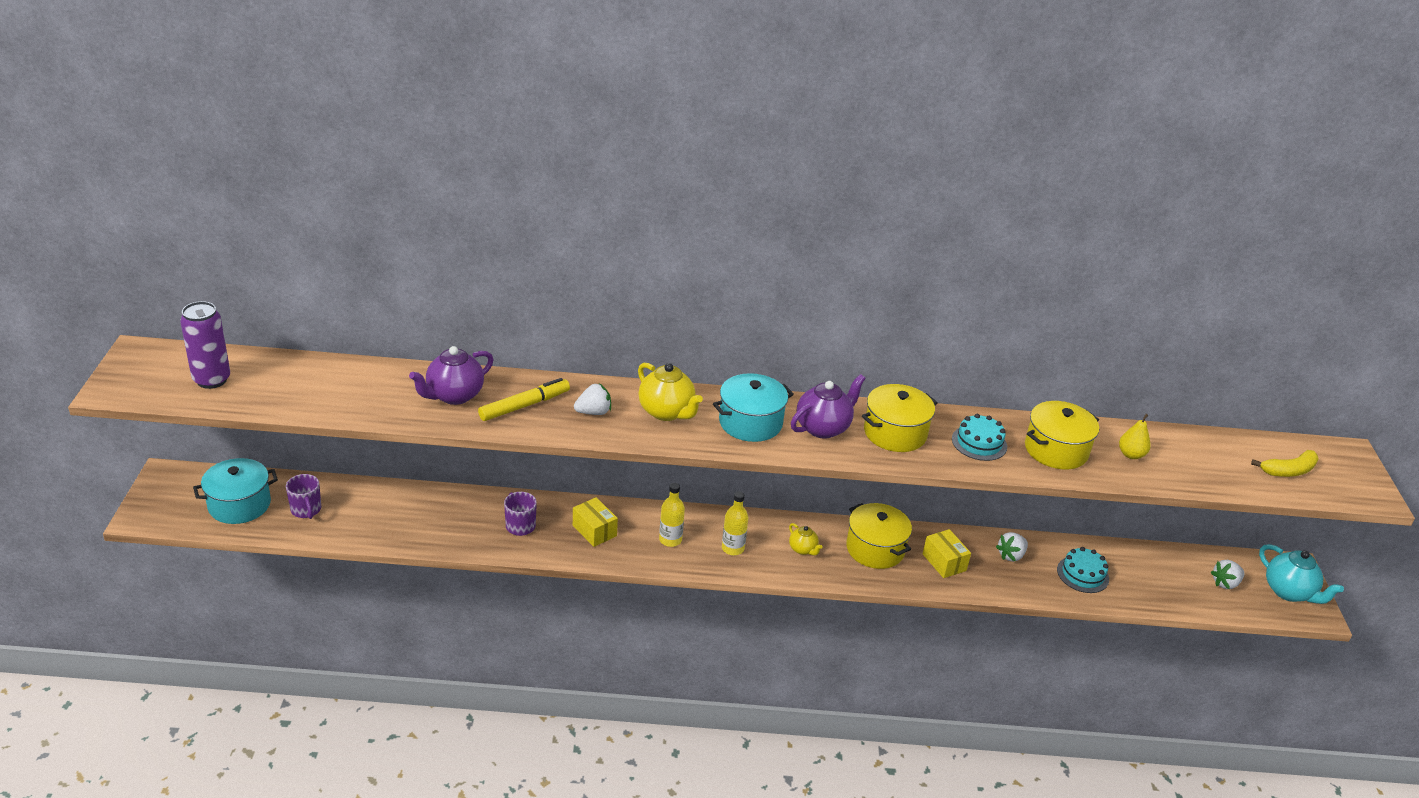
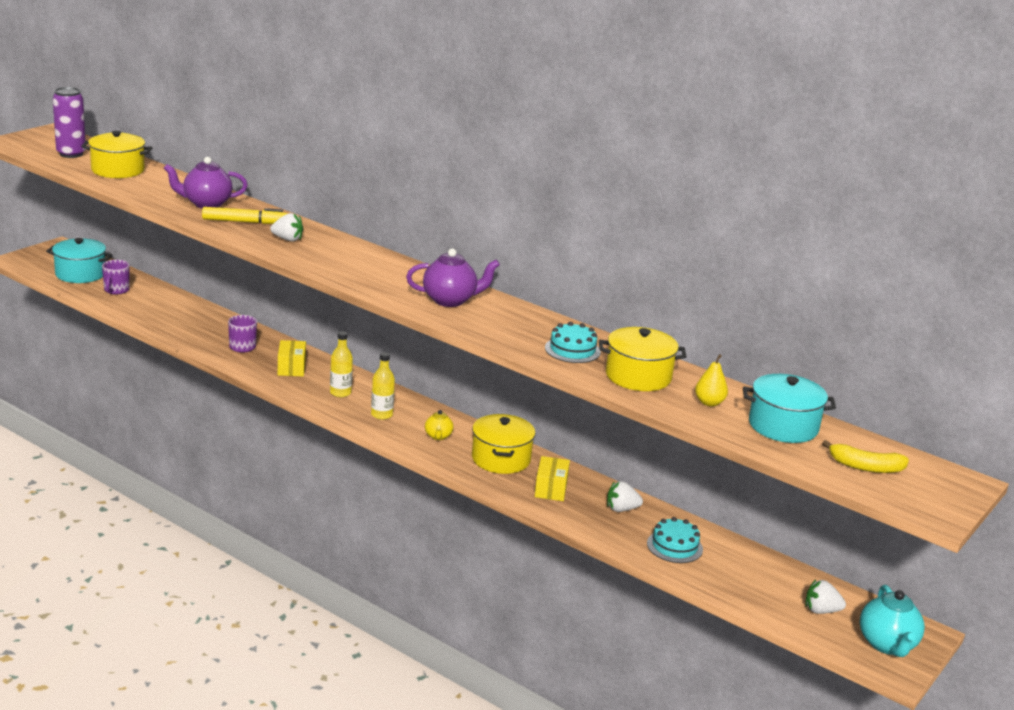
camera: 35 degrees right, 10 degrees down
yellow teapot [638,363,703,421] -> none
turquoise pot [713,373,794,442] -> turquoise pot moved to [743,374,836,443]
yellow pot [862,384,938,452] -> yellow pot moved to [81,131,152,178]

